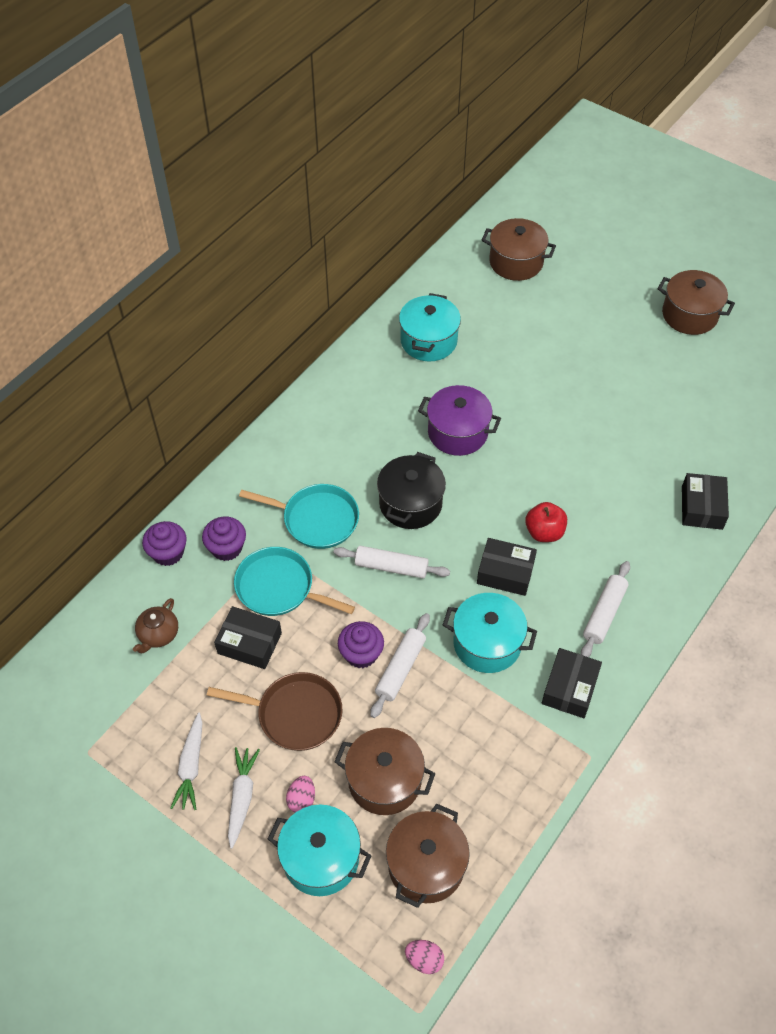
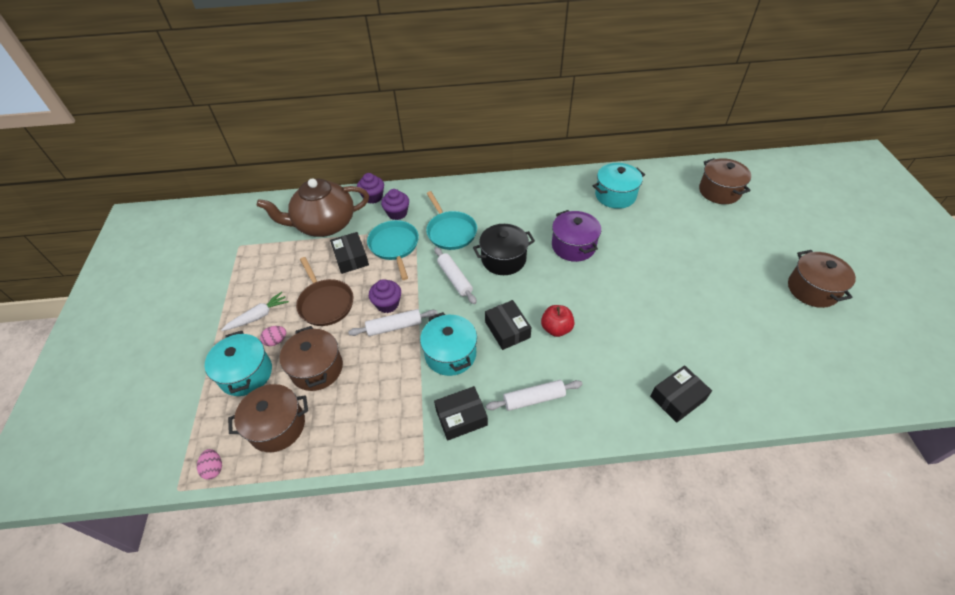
camera: 50 degrees right, 5 degrees down
brown teapot [133,598,178,653] -> brown teapot [257,179,369,237], size x2.35
white carrot [171,713,203,810] -> none

